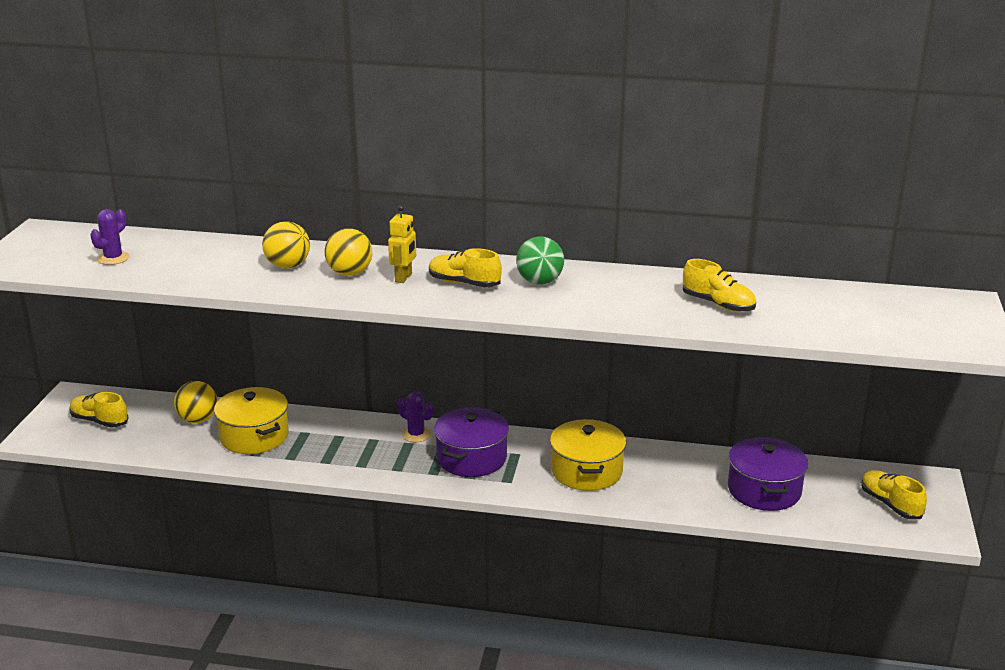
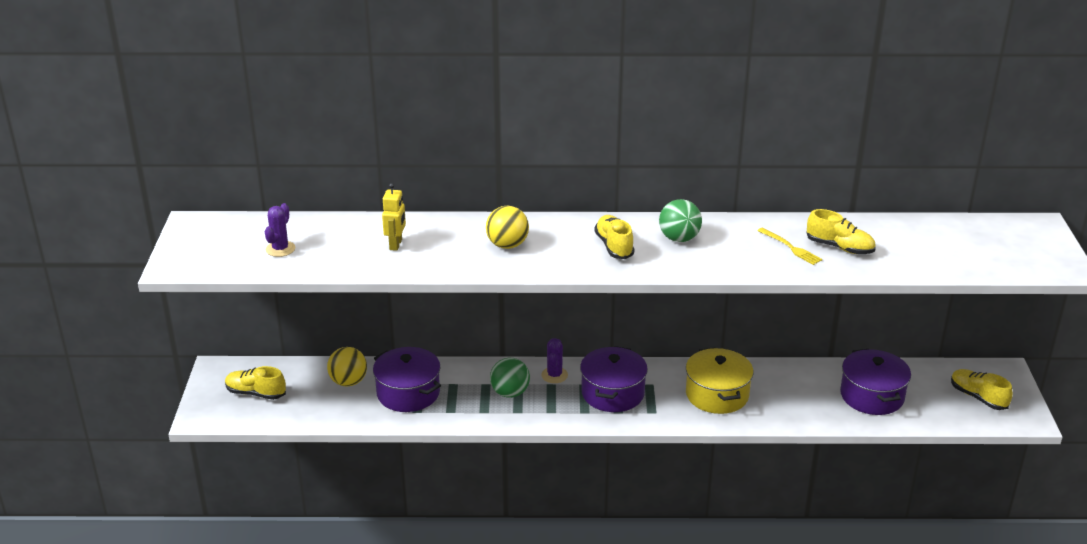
camera: 10 degrees left, 5 degrees up
yellow pot [214,387,289,454] -> purple pot [373,347,441,412]
yellow ball [262,221,310,268] -> none
yellow robot [388,205,416,283] -> yellow robot moved to [382,183,406,251]
purple cactus [397,392,434,442] -> purple cactus turned 75 degrees clockwise [541,338,568,383]
yellow shoe [429,248,502,287] -> yellow shoe turned 60 degrees clockwise [594,215,634,259]
none -> green ball [490,358,530,398]
none -> yellow fork [757,228,822,265]

